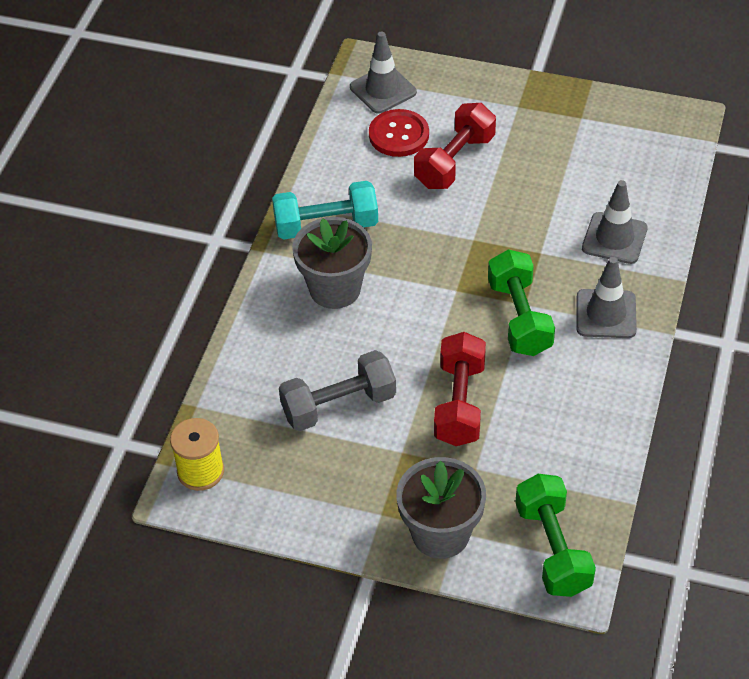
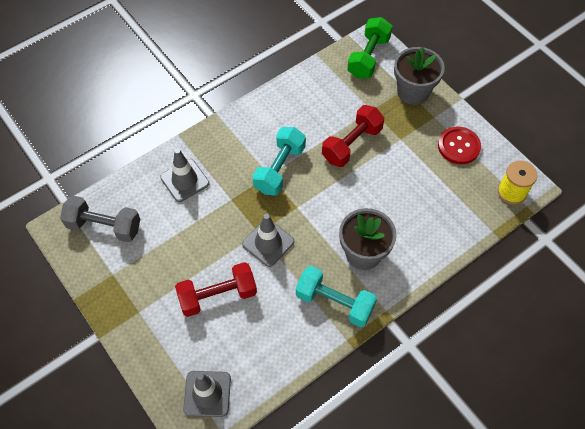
camera: 145 degrees left, 10 degrees up
grey dumbbell [279,350,396,431] -> grey dumbbell moved to [60,196,140,242]
red button [369,109,429,157] -> red button moved to [438,127,481,164]
green dumbbell [488,249,555,356] -> turquoise dumbbell [253,127,306,196]
grey traffic cone [577,257,637,338] -> grey traffic cone moved to [242,214,294,267]

